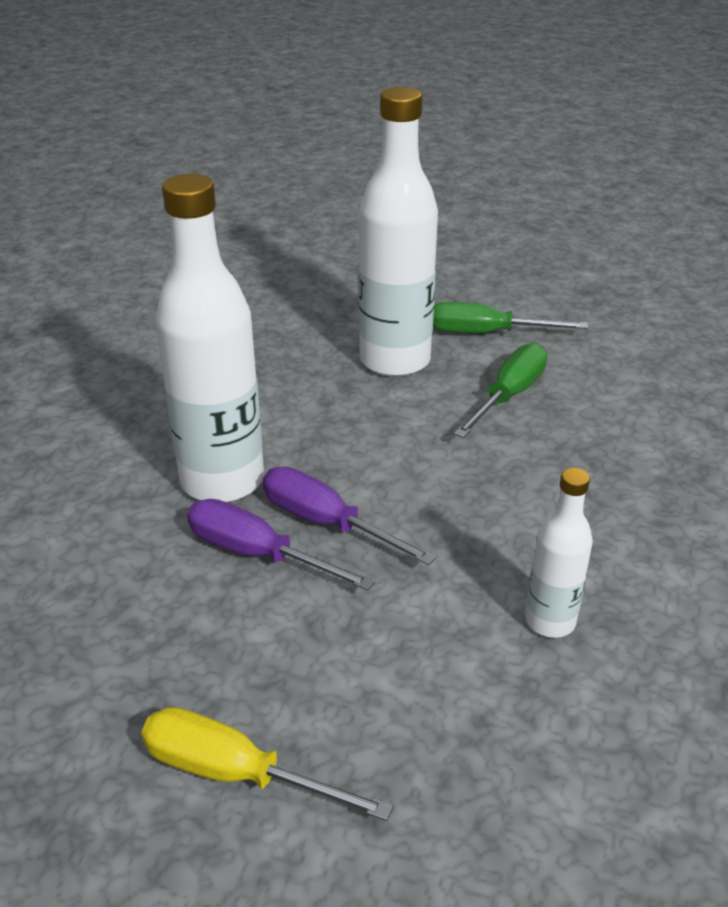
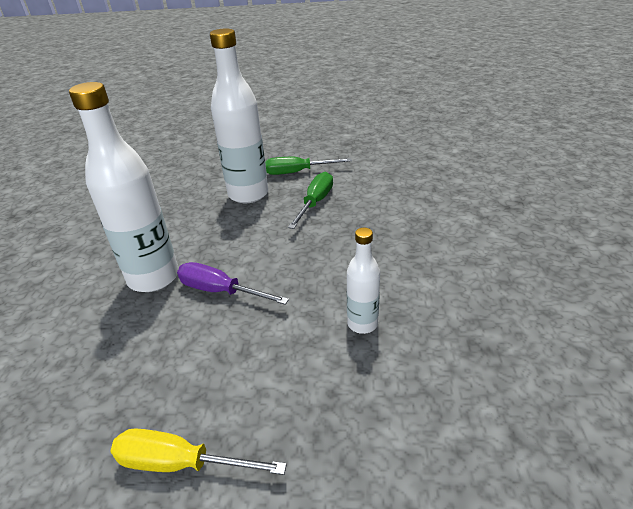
camera: 10 degrees left, 0 degrees up
purple screwdriver [187,499,375,591] -> none

